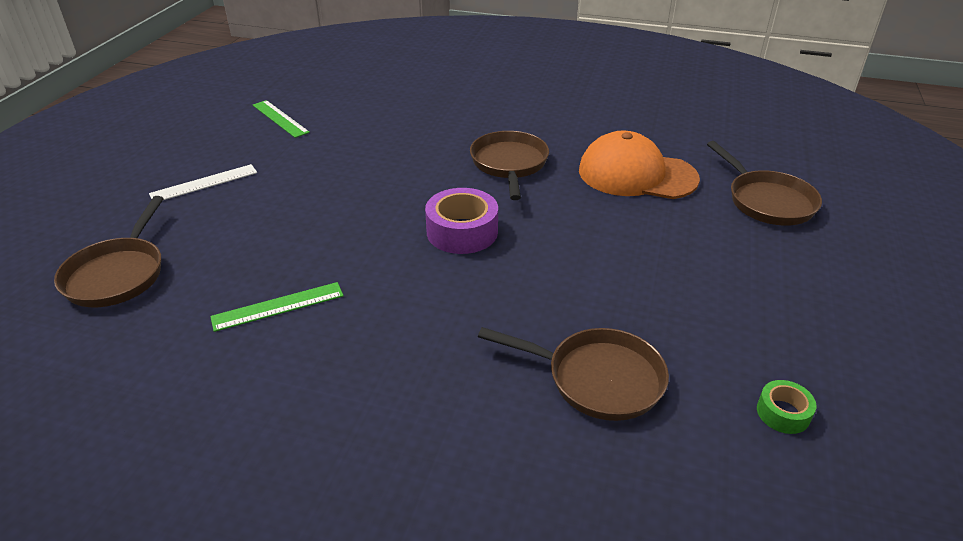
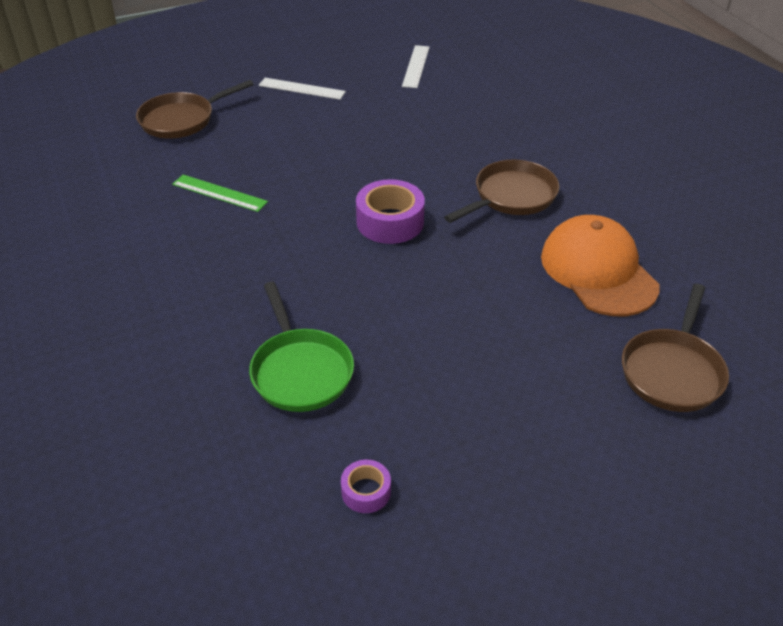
camera: 50 degrees right, 5 degrees up
green ruler [253,100,310,138] -> white ruler [402,45,429,88]
brown pan [478,327,669,421] -> green pan [249,282,354,412]
green tape [757,380,816,434] -> purple tape [341,460,391,513]

